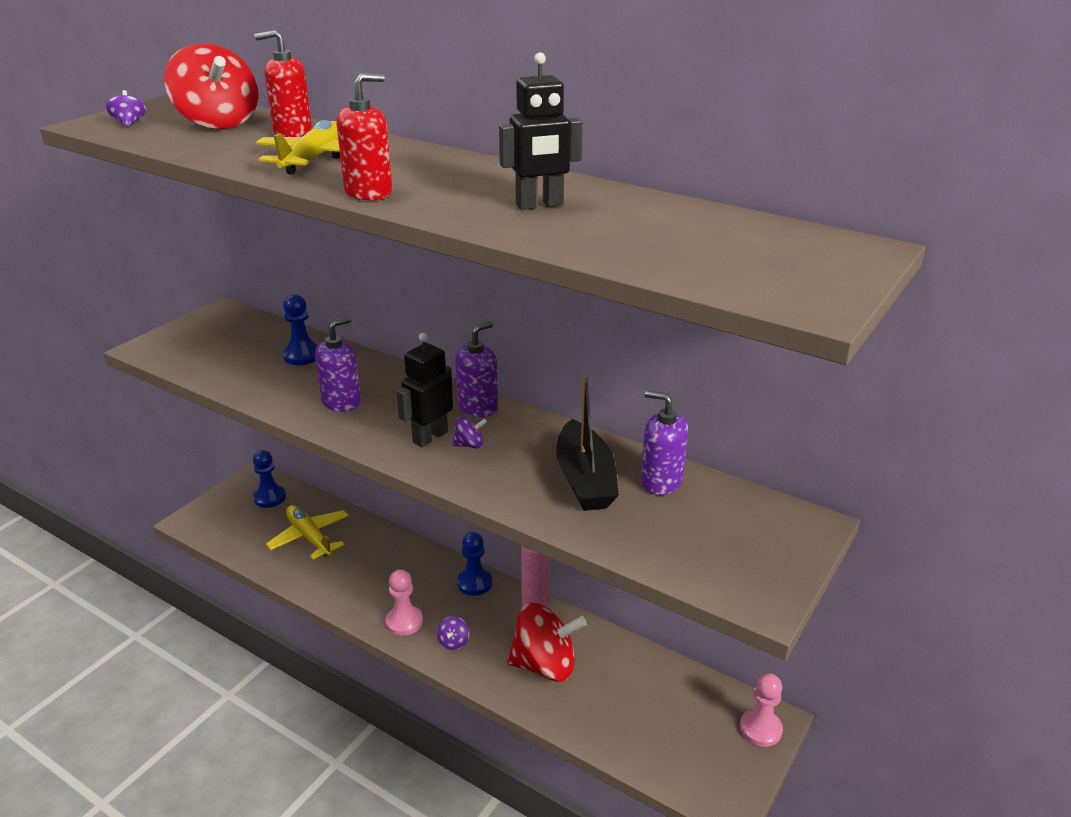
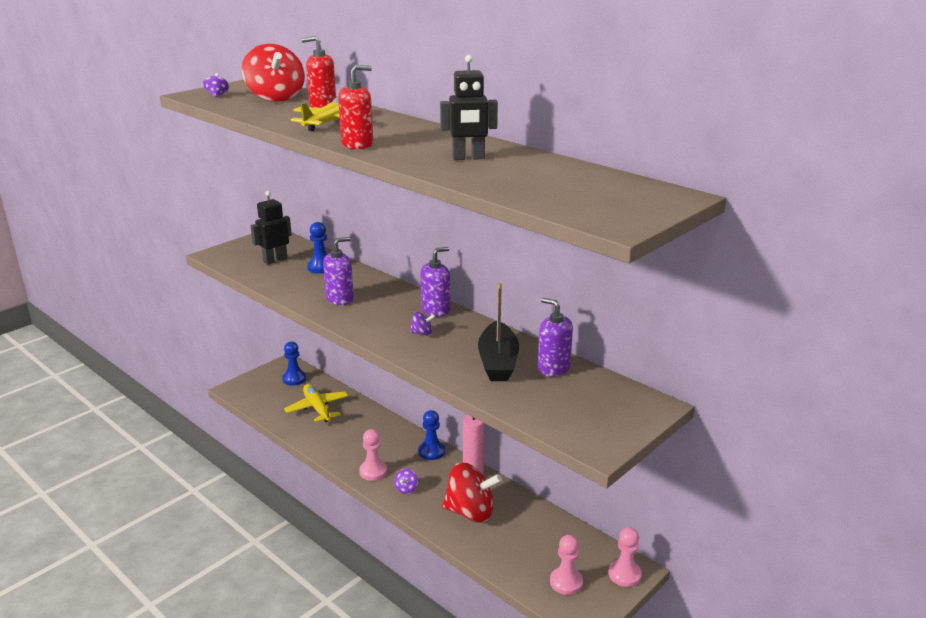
camera: 10 degrees right, 5 degrees down
black robot [396,333,453,447] -> black robot moved to [250,191,292,265]
none -> pink pawn [550,535,583,595]

